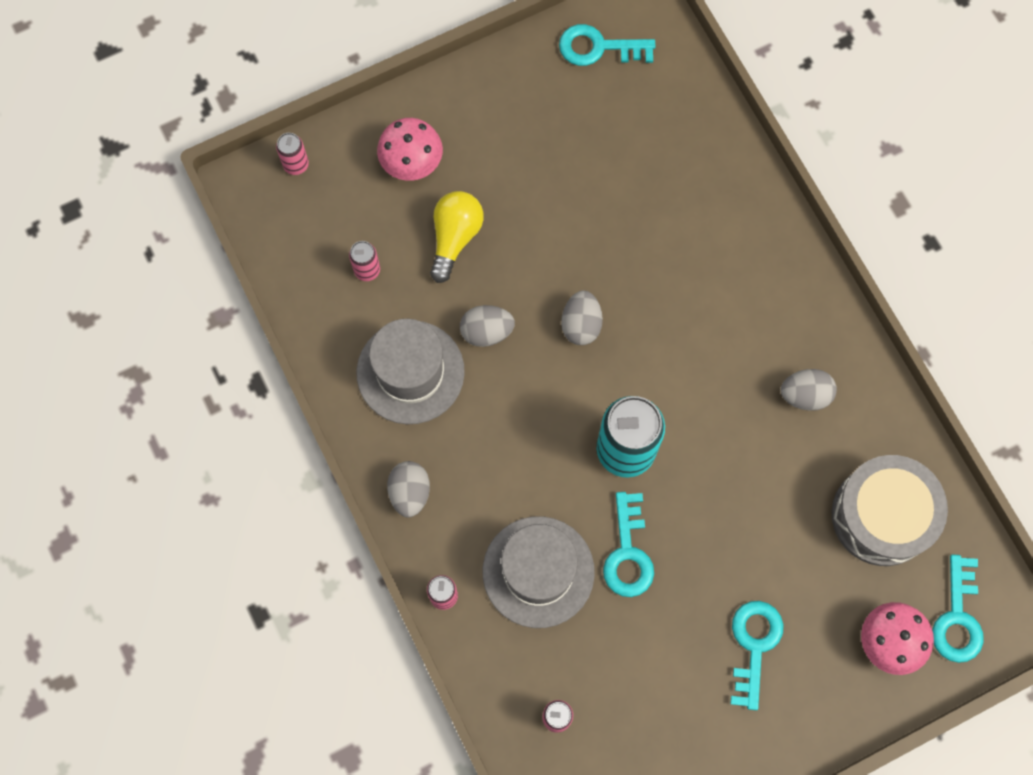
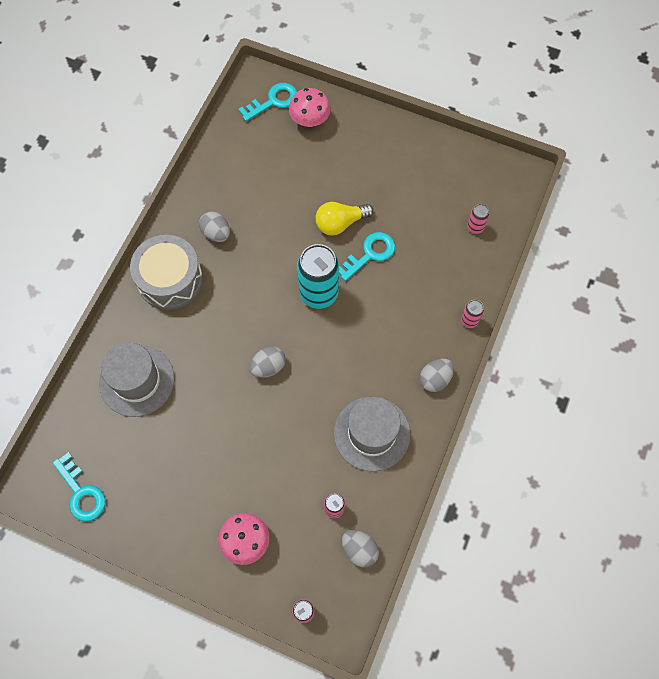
camera: 130 degrees left, 5 degrees down
yellow light bulb [430,191,483,283] -> yellow light bulb moved to [316,202,374,235]
grey egg [460,305,515,347] -> grey egg moved to [342,530,379,567]
grey hat [483,516,595,628] -> grey hat moved to [99,342,175,417]
turquoise key [730,601,784,710] -> none
grey drum [831,455,948,566] -> grey drum moved to [130,235,203,310]

